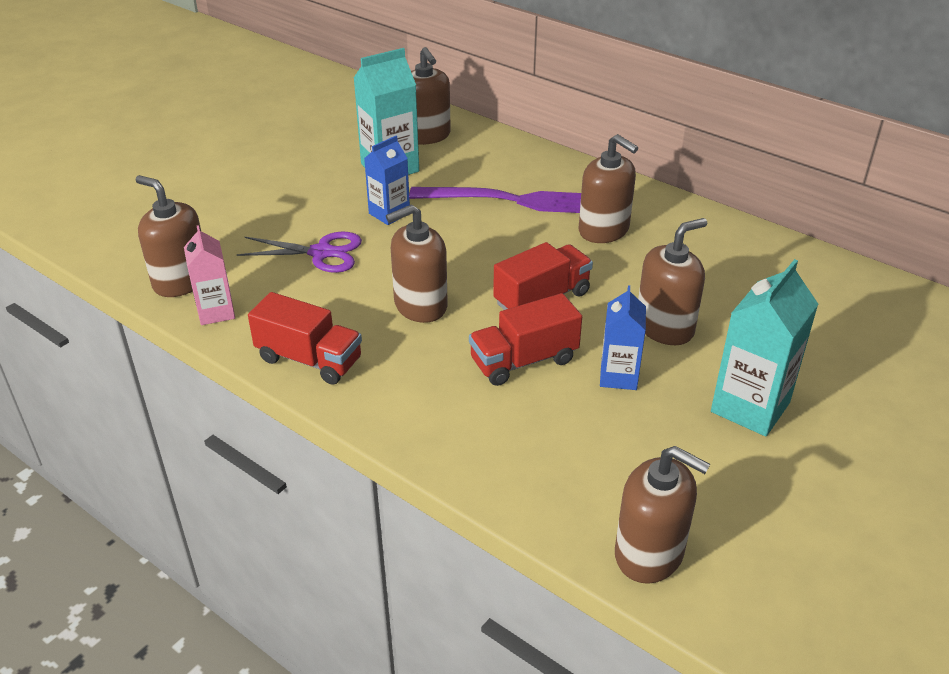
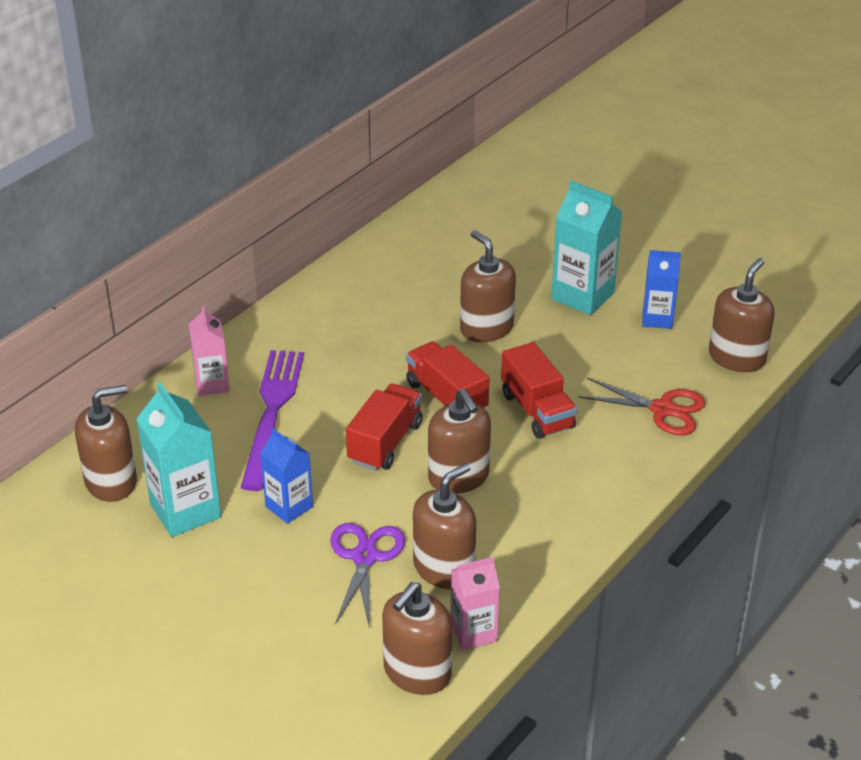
camera: 90 degrees left, 0 degrees up
red truck [248,292,362,385] -> red truck moved to [346,384,423,471]
brown soap dispenser [579,134,638,243] -> brown soap dispenser moved to [413,463,476,589]
blue carton [600,285,646,390] -> blue carton moved to [642,250,681,329]
none -> pink carton [189,306,230,396]
none -> red scissors [578,377,706,435]

